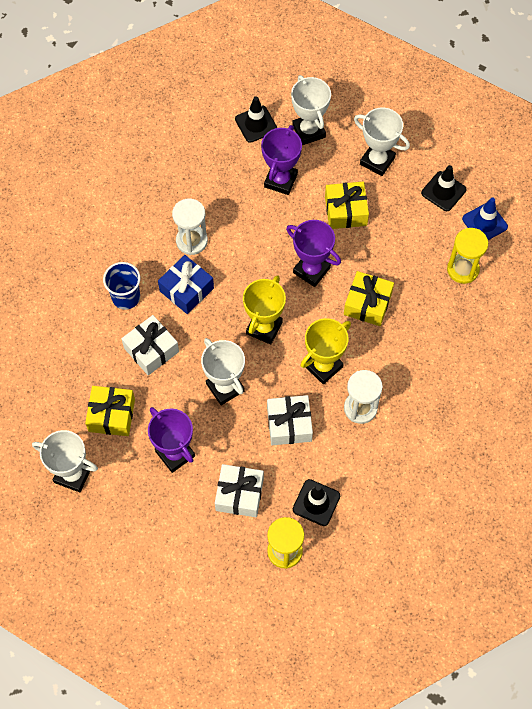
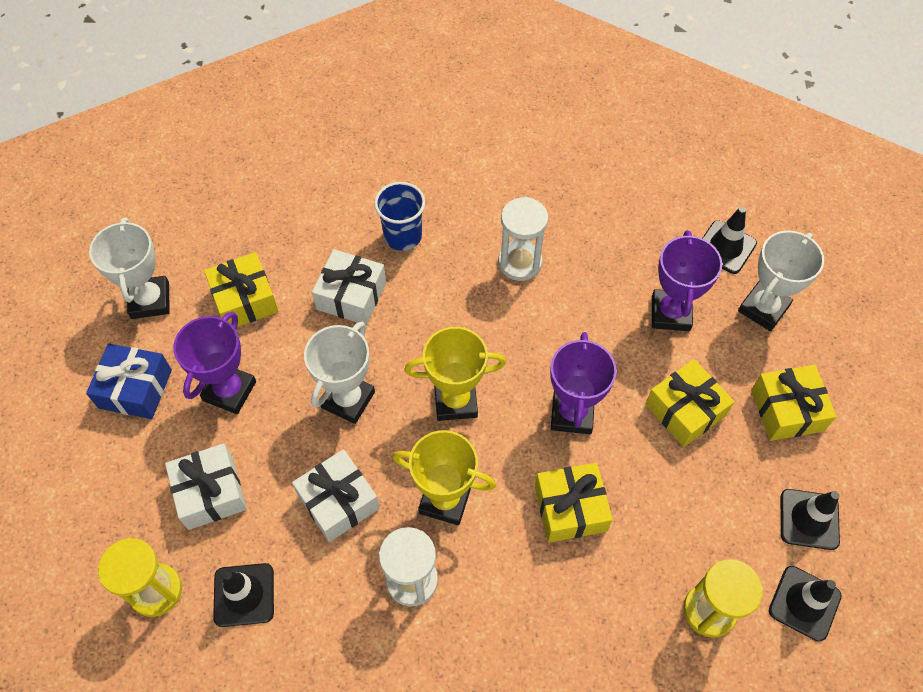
camera: 60 degrees right, 5 degrees down
blue gift [158,255,214,314] -> blue gift moved to [86,343,172,419]
purple trophy [261,125,302,195] -> purple trophy turned 75 degrees counterclockwise [652,230,722,331]
white trophy [354,108,410,176] -> yellow gift [751,365,837,441]
blue traffic cone [462,197,508,240] -> black traffic cone [769,566,842,642]

